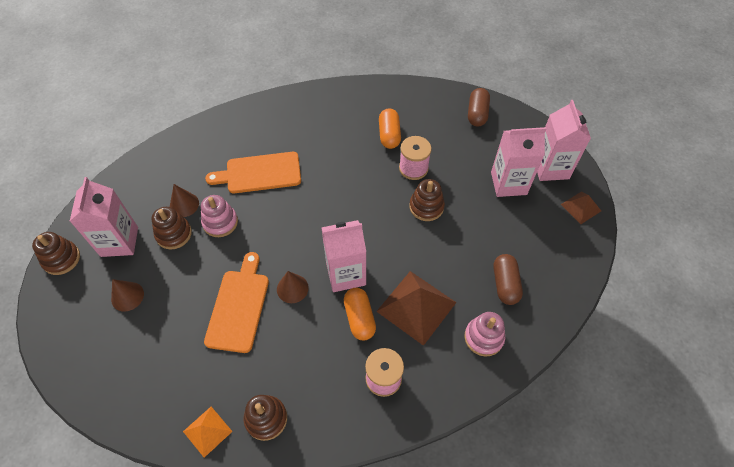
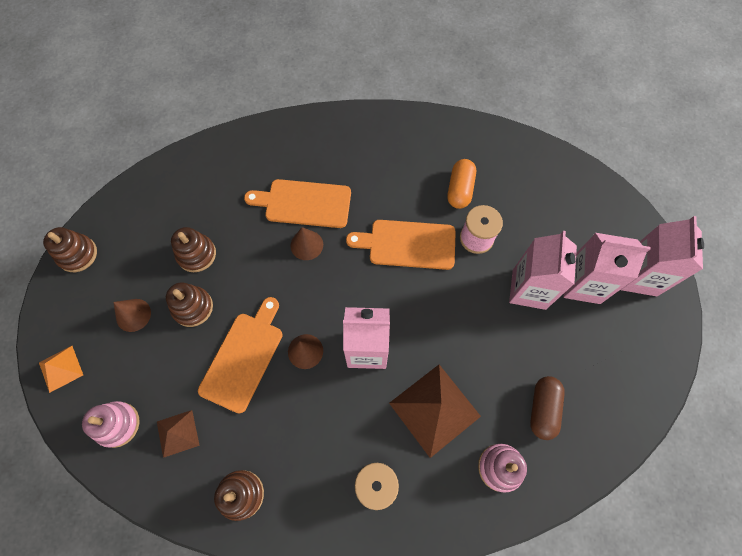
camera: 15 degrees right, 10 degrees up
pink carton [70,177,138,257] -> pink carton moved to [509,231,577,310]
brown cone [170,184,199,217] -> brown cone moved to [290,227,323,260]
orange pyramid [183,407,233,458] -> orange pyramid moved to [39,346,83,393]
pink stacking toy [201,195,238,237] -> pink stacking toy moved to [82,401,139,448]
orange capsule [344,288,376,340] -> none
brown stacking toy [409,179,445,221] -> brown stacking toy moved to [166,283,213,327]
brown capsule [468,88,490,127] -> none
brown pyramid [561,192,601,224] -> brown pyramid moved to [157,410,200,458]
none -> orange cutting board [346,220,456,270]

